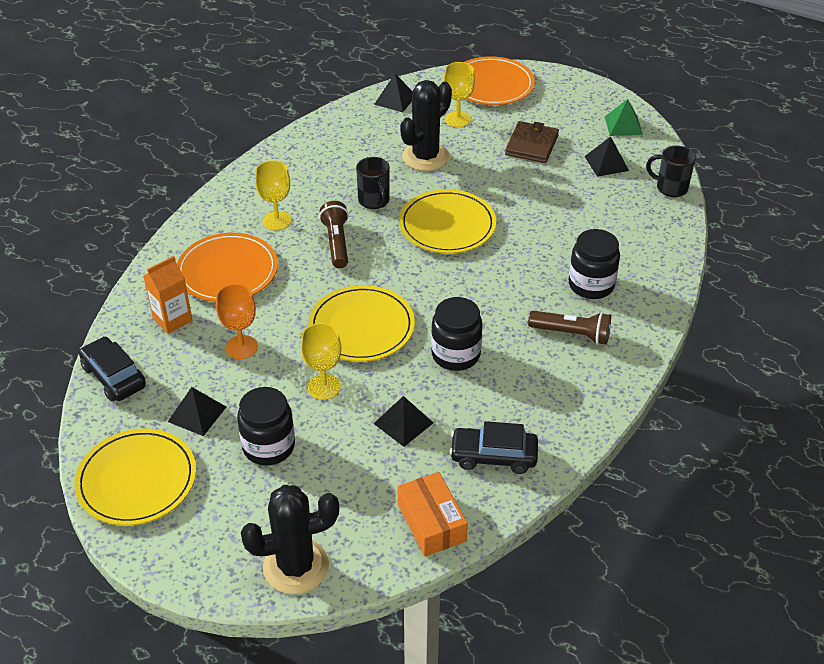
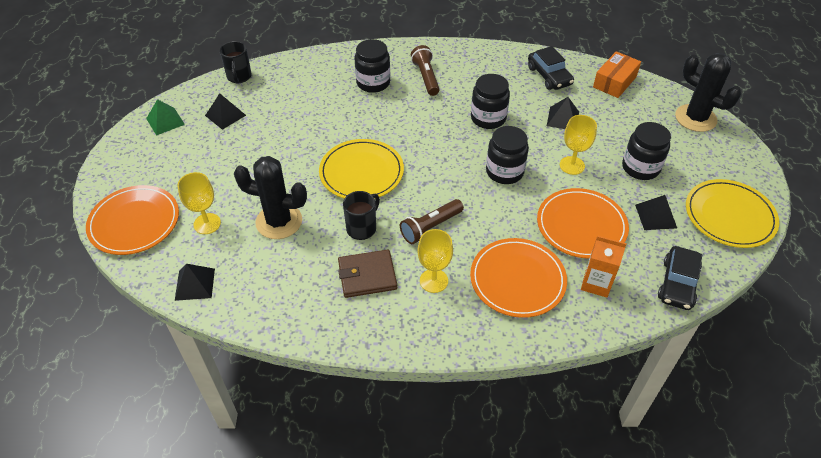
camera: 120 degrees left, 5 degrees up
orange goblet [216,284,258,359] -> orange plate [537,188,629,259]
yellow plate [308,285,415,362] -> black jar [486,126,529,184]
brown wallet [505,121,559,163] -> brown wallet moved to [338,250,397,298]

